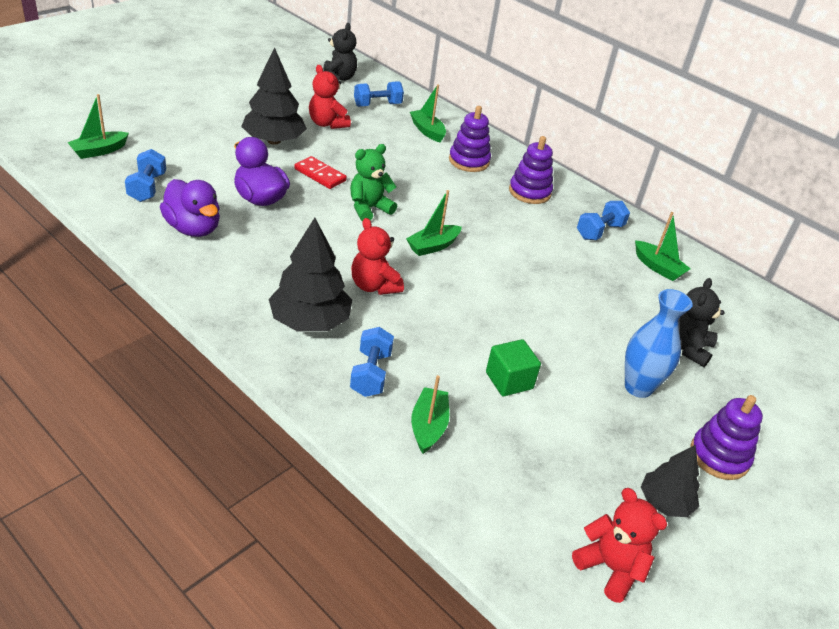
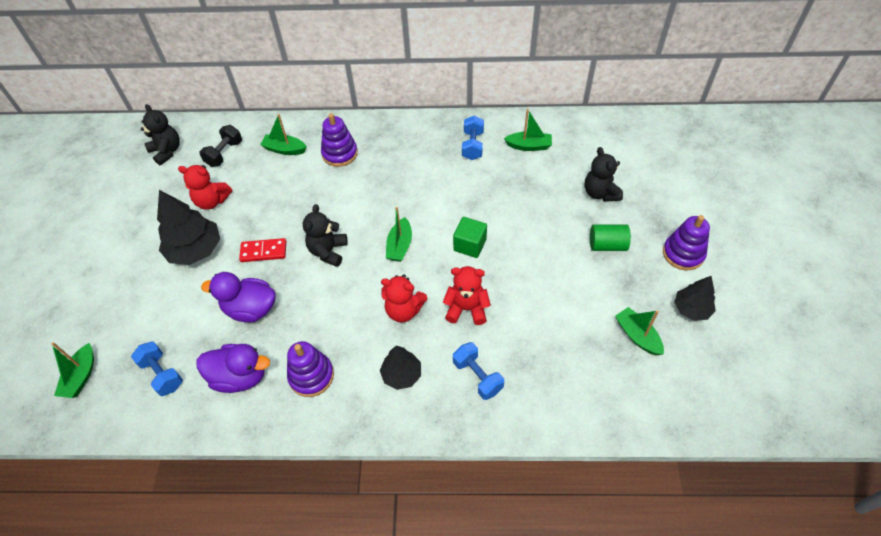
camera: 35 degrees left, 15 degrees up
black tree [269,218,352,332] -> black tree [380,346,421,390], size x0.61
green teddy bear [350,144,397,221] -> black teddy bear [303,204,348,267]
blue dumbbell [354,81,404,107] -> black dumbbell [200,125,242,167]
green boat [411,375,449,454] -> green boat moved to [615,307,664,355]
green cube [486,339,541,396] -> green cube moved to [453,217,487,258]
purple stacking toy [509,136,553,204] -> purple stacking toy moved to [287,341,334,397]
red teddy bear [572,488,667,603] -> red teddy bear moved to [443,266,491,325]
blue vase [625,289,693,398] -> green cylinder [590,224,631,251]

